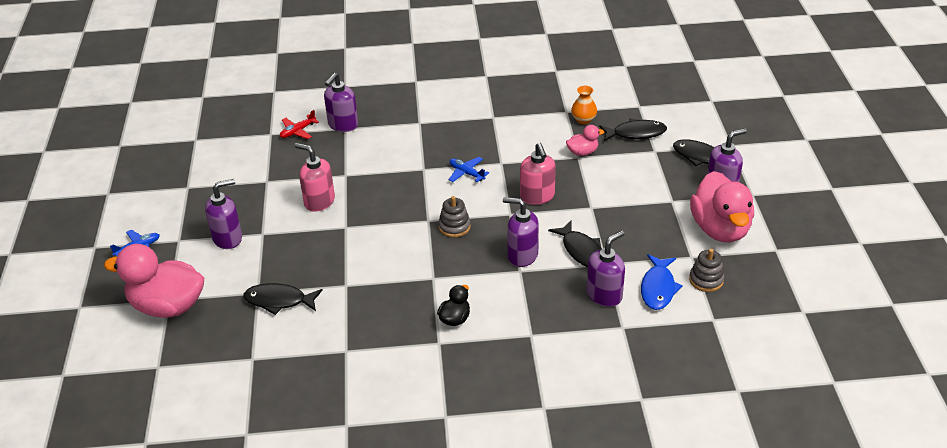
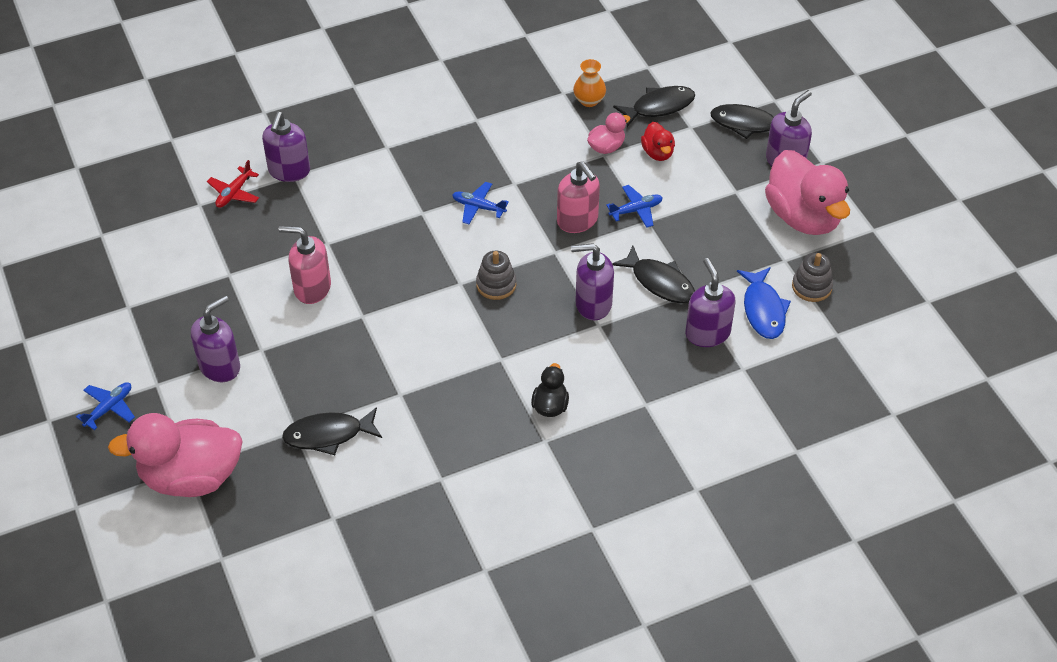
camera: 20 degrees left, 10 degrees up
purple soap dispenser [587,230,625,307] -> purple soap dispenser turned 45 degrees counterclockwise [685,258,736,347]
none -> blue plane [606,185,663,228]
none -> red duck [641,122,675,161]

